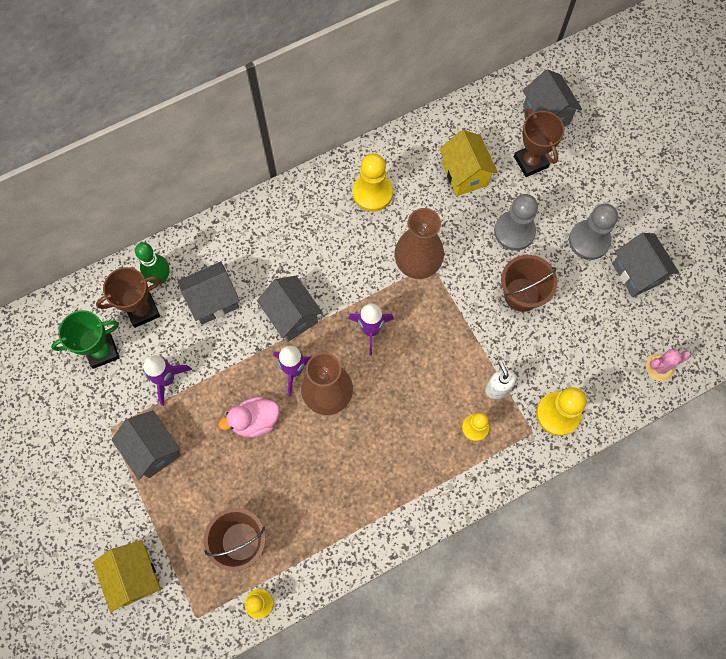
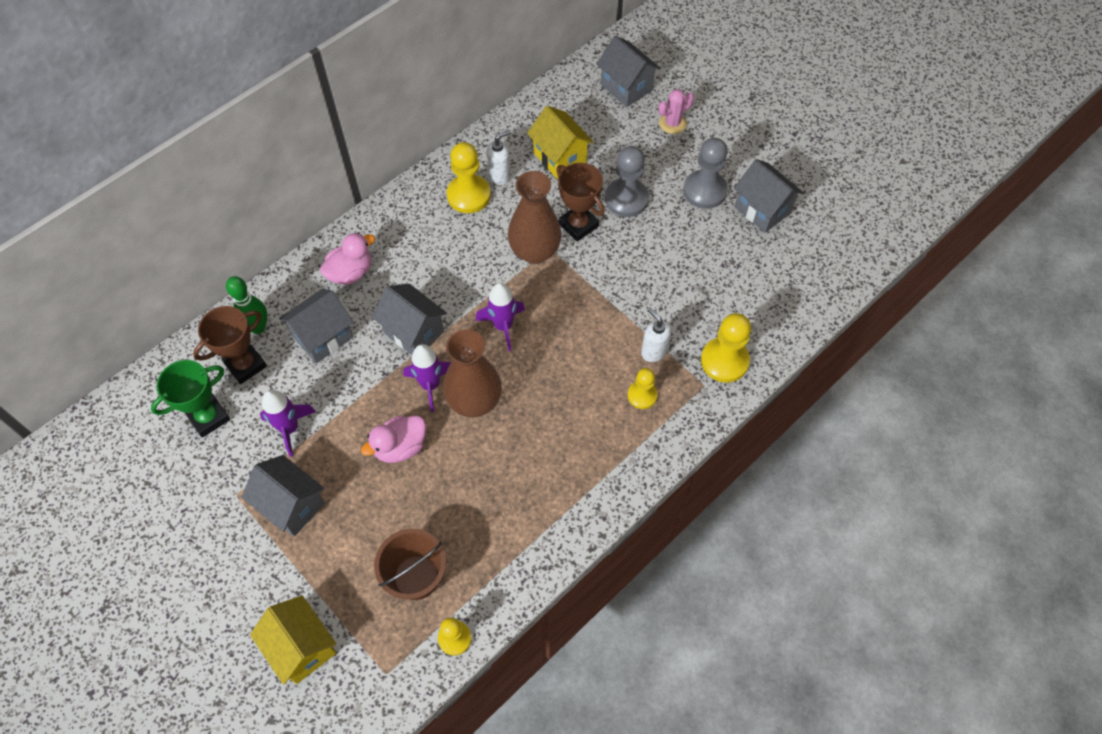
camera: 15 degrees left, 10 degrees down
brown bucket [501,255,558,312] -> none
brown trophy [514,109,564,177] -> brown trophy moved to [556,163,605,241]
pink cactus [646,349,691,381] -> pink cactus moved to [658,89,694,134]
none -> pink duck [320,233,375,285]
none -> white soap dispenser [487,130,511,185]

